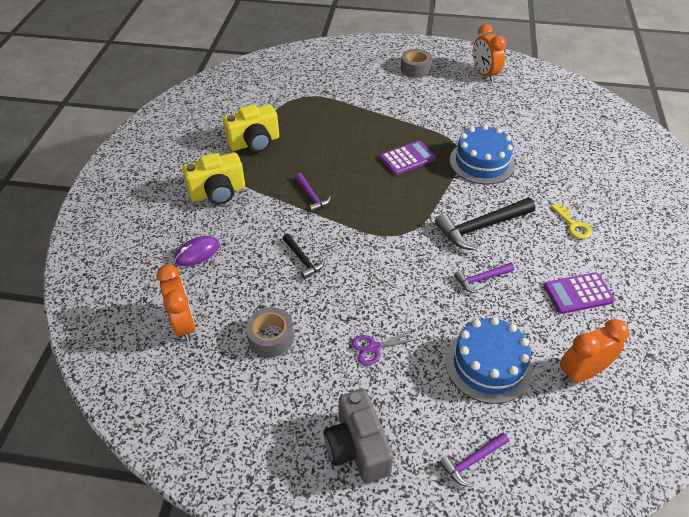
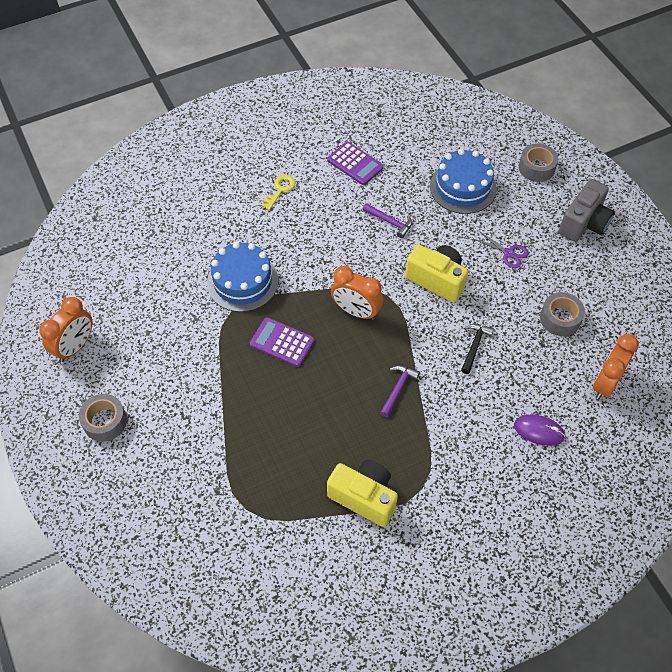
camera: 125 degrees left, 10 degrees up
yellow camera [182,153,245,205] -> yellow camera moved to [405,245,468,303]
black hammer [435,198,535,250] -> none
purple hammer [439,433,509,487] -> grey tape [519,143,558,182]
orange clock [560,319,629,383] -> orange clock moved to [331,266,383,320]

